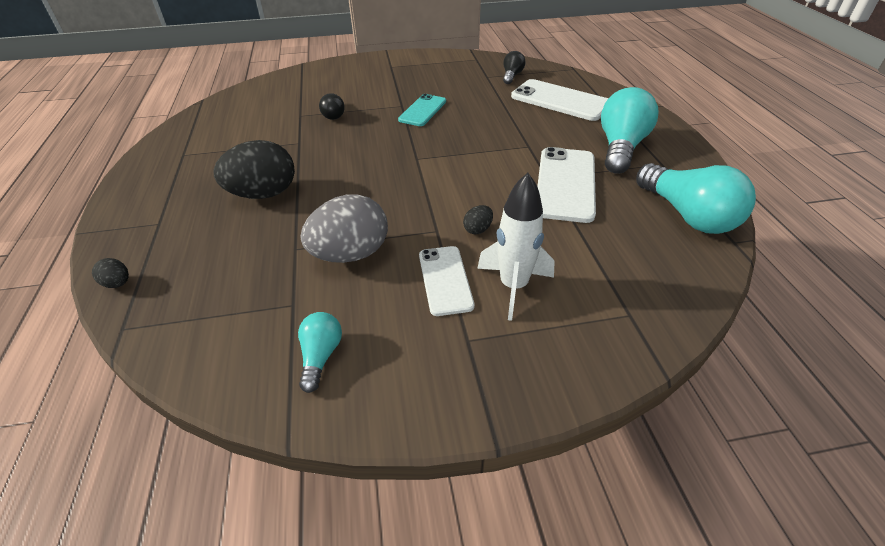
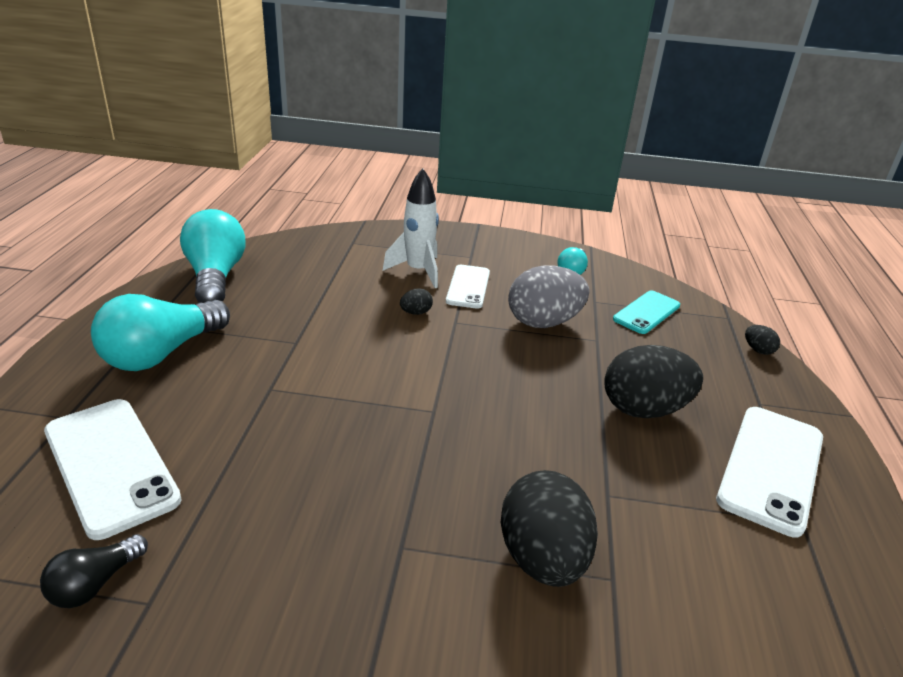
camera: 165 degrees left, 10 degrees down
black light bulb [319,93,345,120] -> black egg [501,470,598,587]
turquoise phone [398,94,446,126] -> turquoise phone moved to [613,290,680,334]
white phone [537,147,596,223] -> white phone moved to [716,407,823,537]

